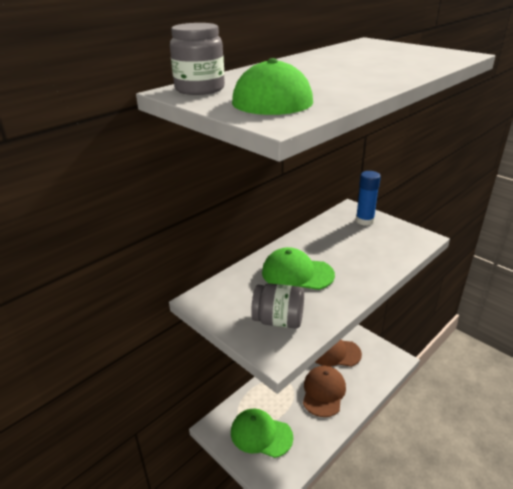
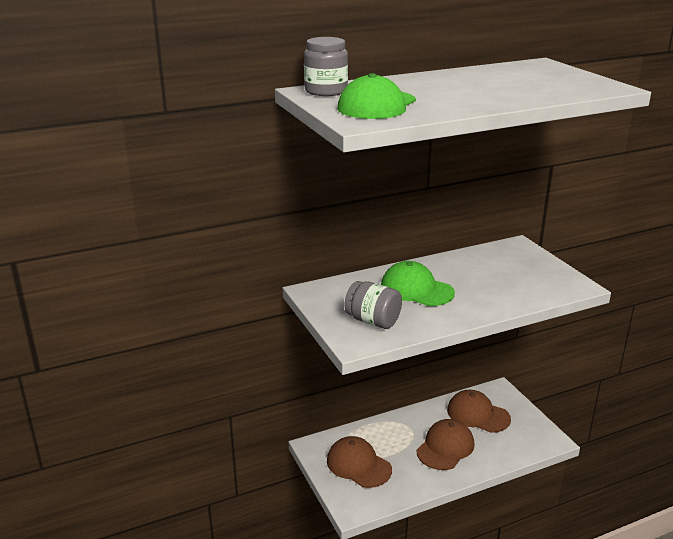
camera: 20 degrees right, 5 degrees down
green cap [231,409,293,458] -> brown cap [327,436,392,488]
blue glue stick [356,171,381,226] -> none

